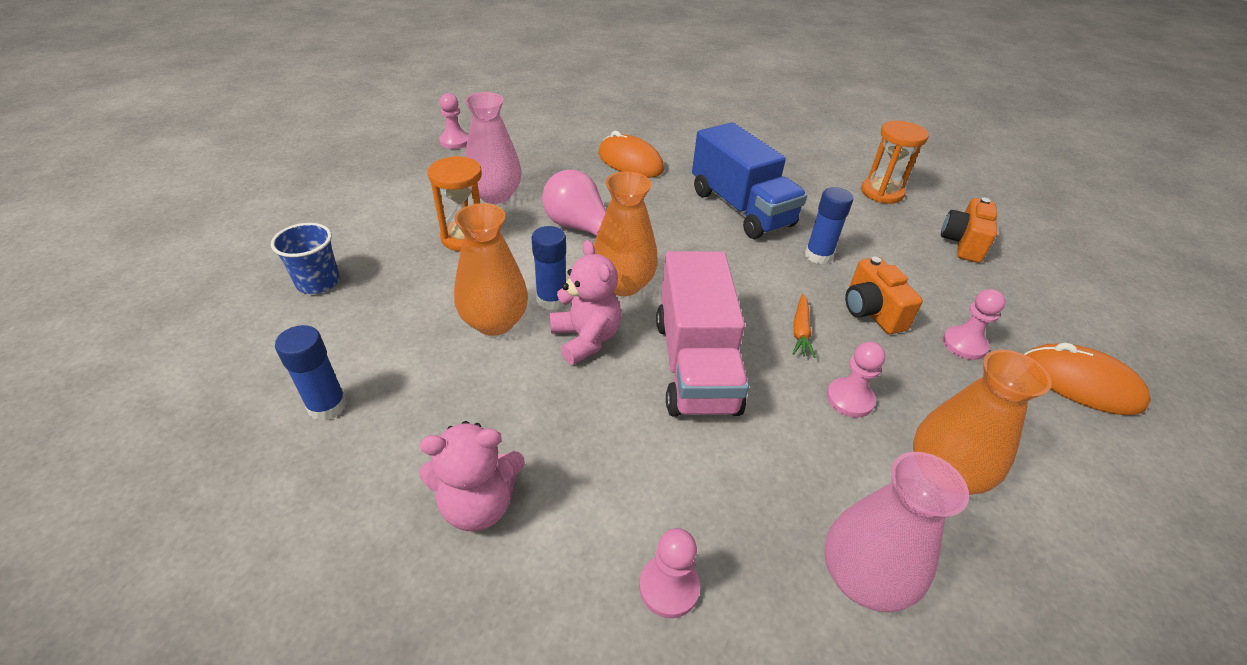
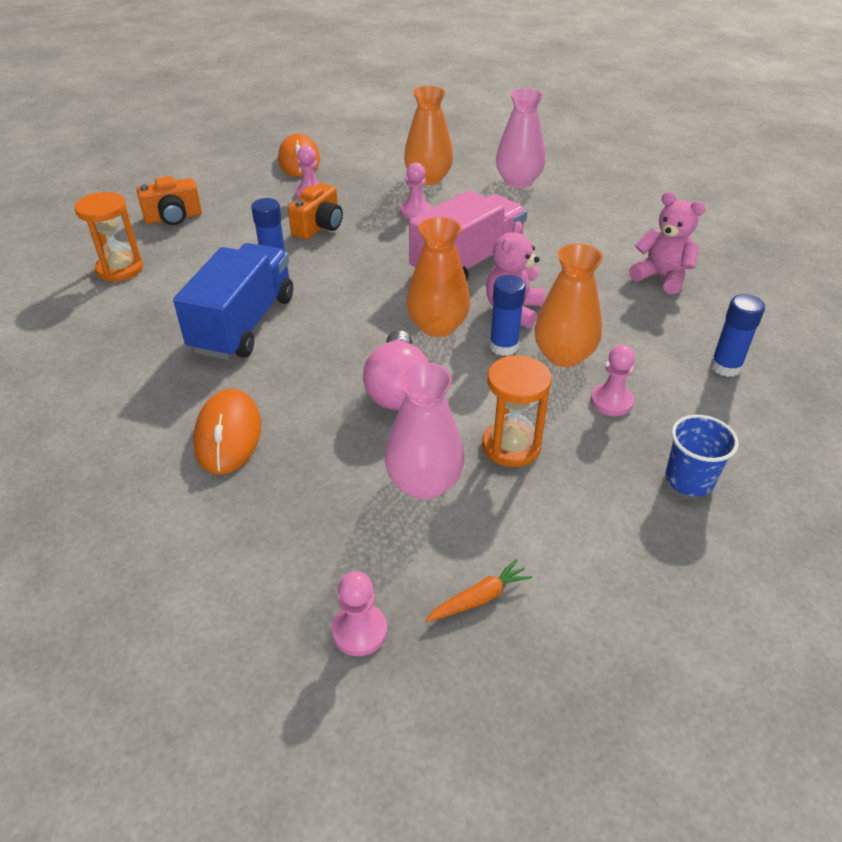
camera: 130 degrees left, 0 degrees up
pink pawn [639,528,700,618] -> pink pawn moved to [591,345,635,416]
orange carrot [793,293,816,358] -> orange carrot moved to [425,559,532,622]

